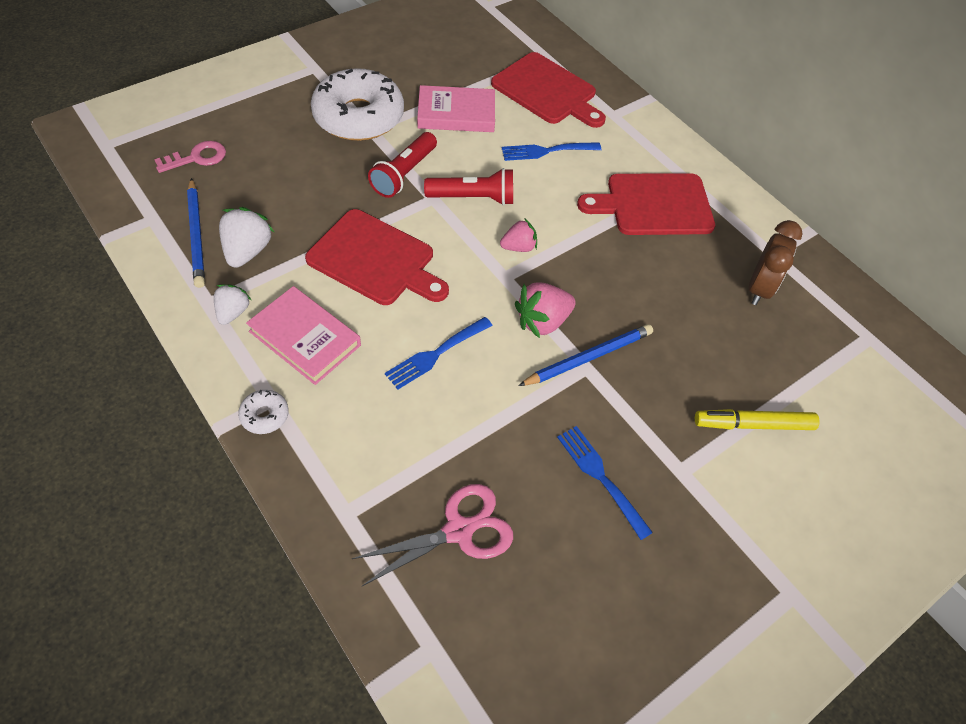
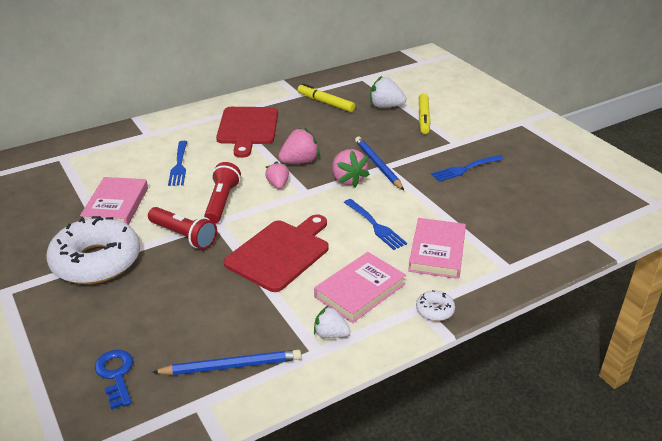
camera: 80 degrees left, 20 degrees down
pink key [154,141,226,173] -> blue key [95,350,133,410]
white strawberry [219,207,274,268] -> white strawberry moved to [370,76,406,108]
pink scissors [352,484,513,586] -> none
red cutting board [491,52,606,128] -> none
brown clock [749,220,802,305] -> yellow marker [298,83,355,112]
none -> pink strawberry [278,128,320,164]
none -> pink book [408,218,466,279]

